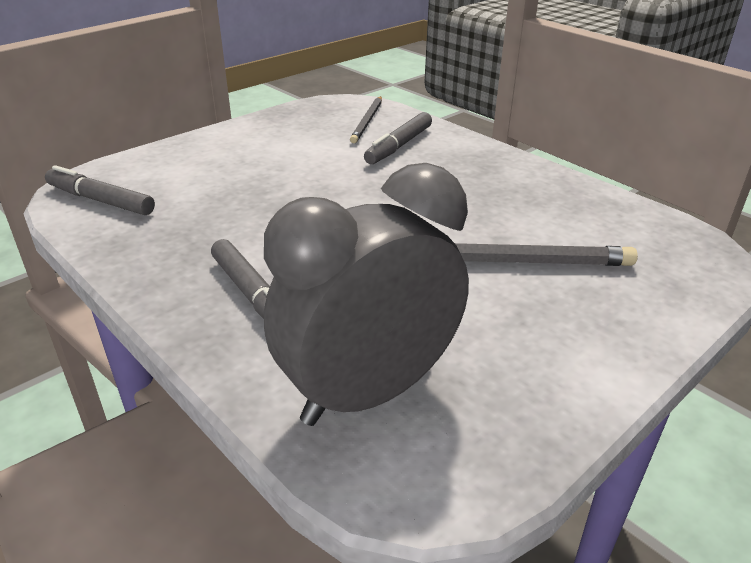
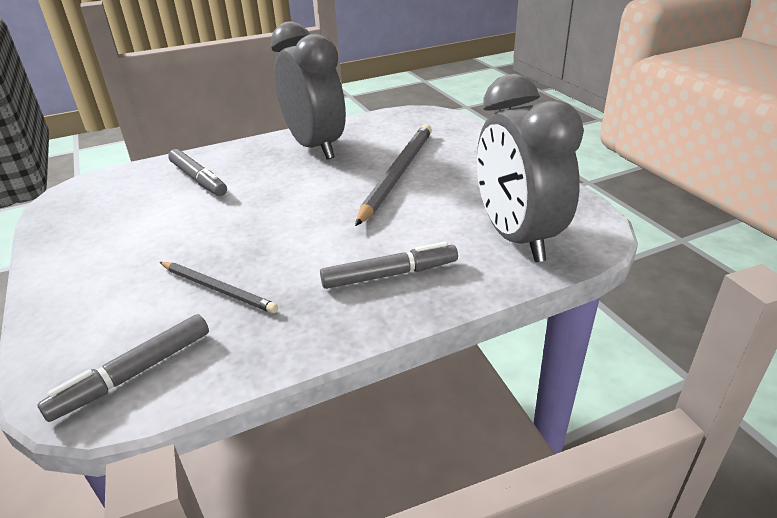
camera: 70 degrees left, 0 degrees up
grey pencil [350,96,382,143] -> grey pencil moved to [160,262,278,313]
none -> grey clock [271,21,346,160]

